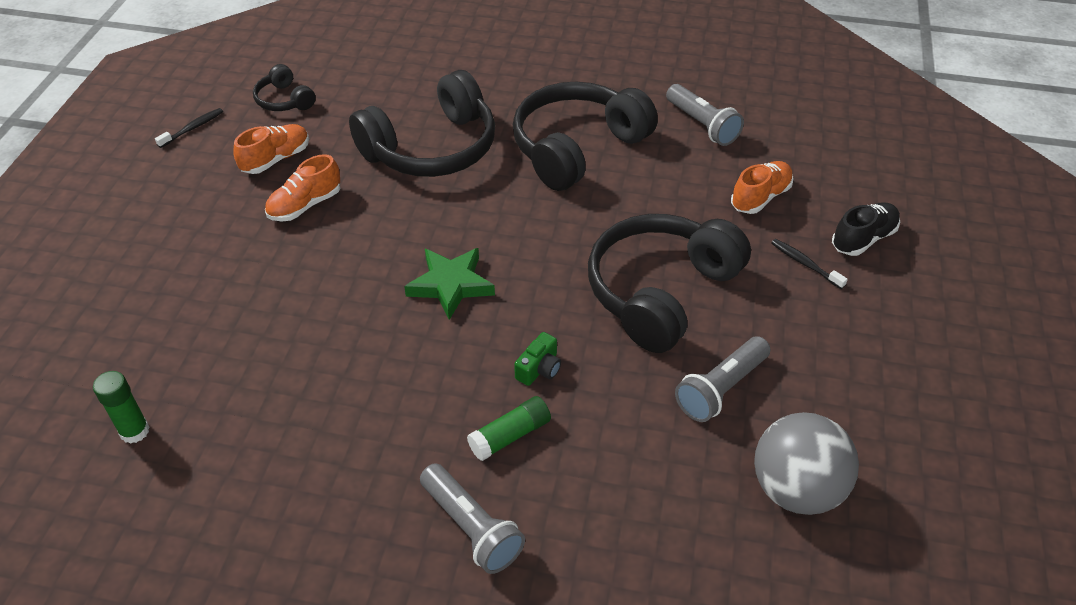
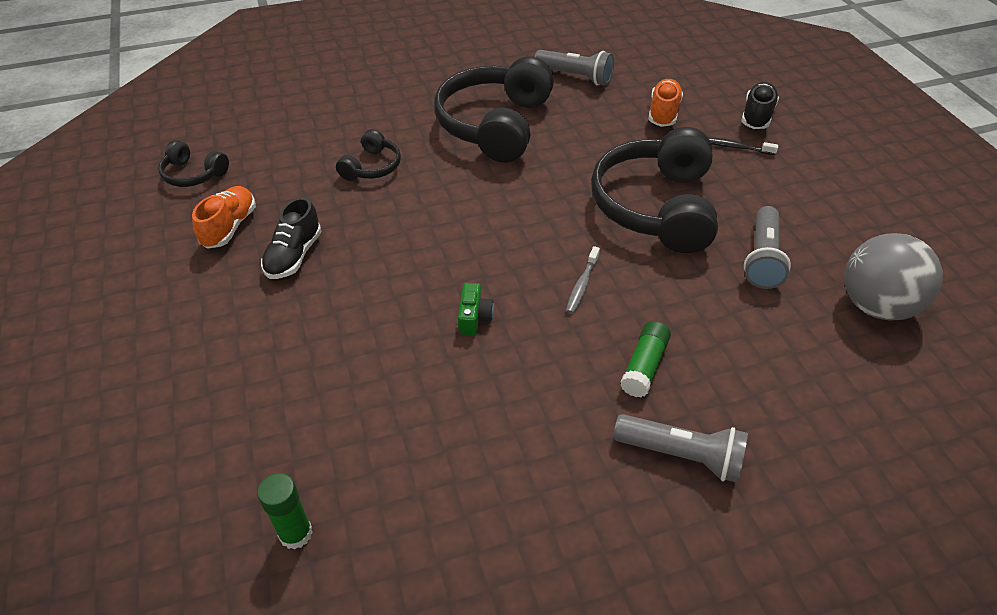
camera: 30 degrees left, 0 degrees up
black toothbrush [155,108,223,148] -> none
orange shoe [265,154,340,221] -> black shoe [261,197,322,279]
black headphones [349,70,495,177] -> black headphones [336,129,401,181], size x0.47
green star [404,248,495,320] -> none
green camera [514,332,561,386] -> green camera moved to [458,283,494,335]
none -> grey toothbrush [566,246,600,314]

